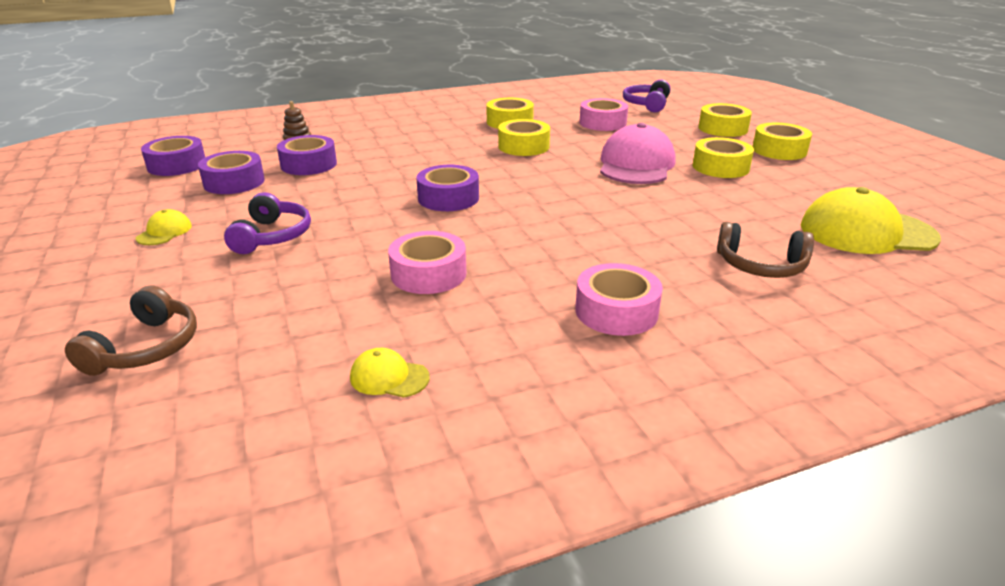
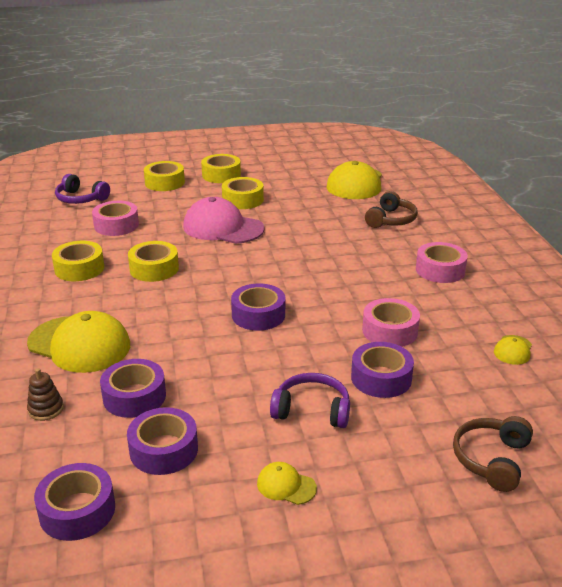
camera: 80 degrees left, 0 degrees up
brown headphones [65,286,197,376] -> brown headphones turned 90 degrees counterclockwise [453,416,533,492]
none -> yellow cap [27,311,130,373]
none -> purple tape [351,342,414,398]

